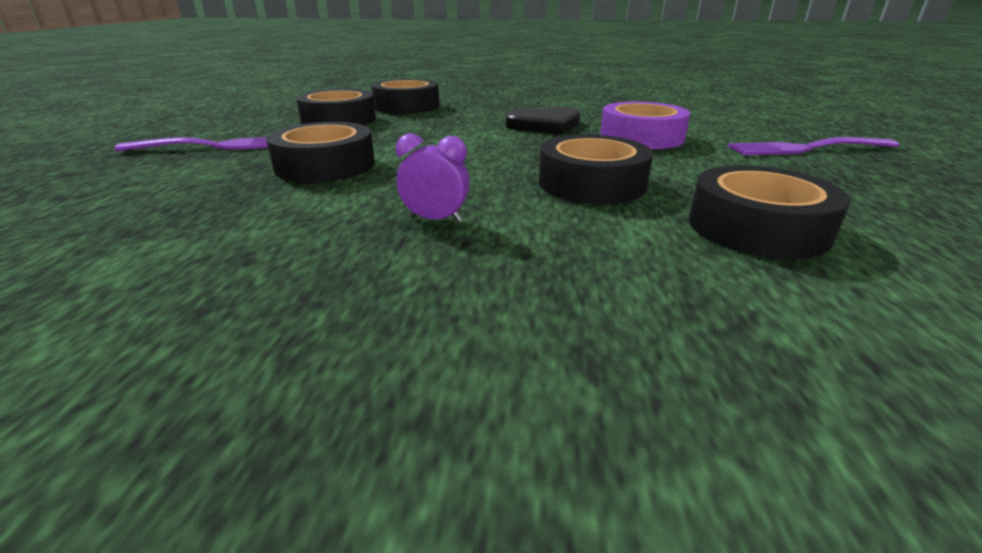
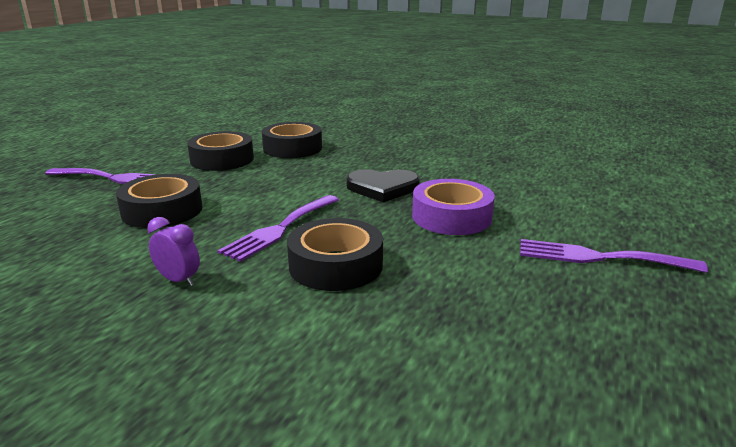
camera: 20 degrees right, 5 degrees down
black tape [689,165,851,259] -> none
none -> purple fork [218,195,339,262]

